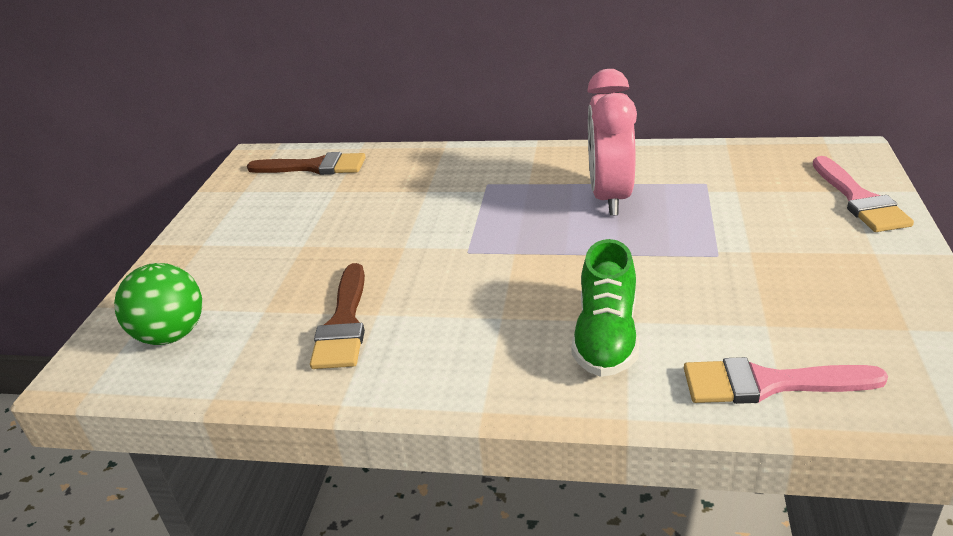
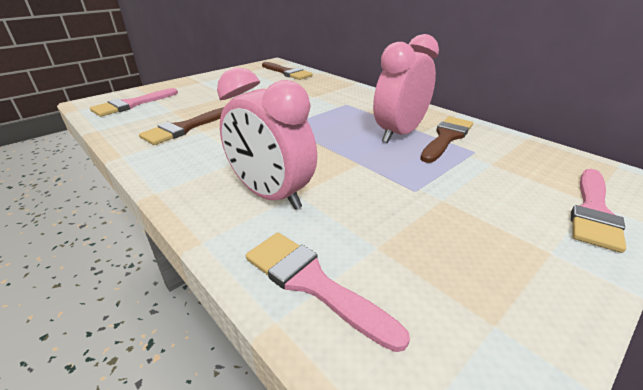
camera: 35 degrees right, 0 degrees up
green ball [114,263,203,345] -> pink brush [90,88,178,117]
green shoe [571,239,639,377] -> pink clock [217,67,317,210]
none -> brown brush [420,117,473,163]

